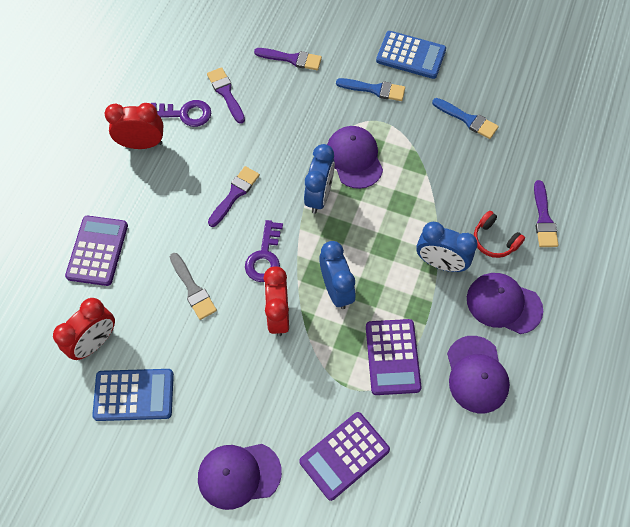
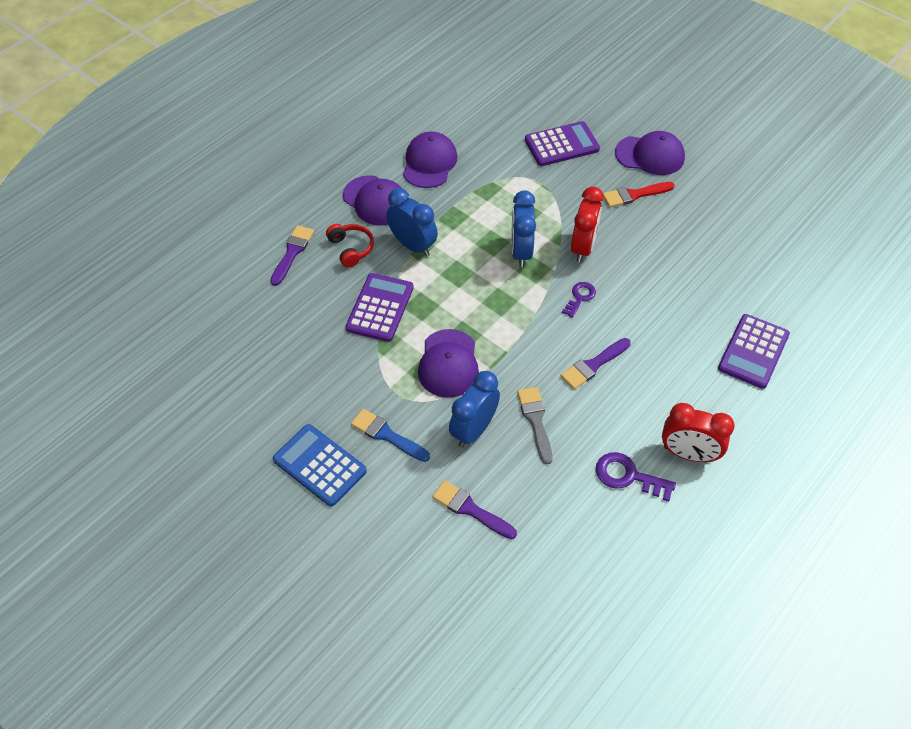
camera: 160 degrees left, 10 degrees down
red clock [53,298,115,360] -> none
blue calculator [92,369,174,421] -> none
grey brush [170,253,217,320] -> grey brush moved to [517,387,553,465]
purple brush [207,67,245,124] -> none
purple key [245,220,283,282] -> purple key [562,282,596,318], size x0.67
blue clock [304,144,335,214] -> blue clock moved to [449,371,500,448]
purple calculator [366,319,421,395] -> purple calculator moved to [346,273,414,342]
blue brush [432,98,499,139] -> none
none -> red brush [603,182,675,207]

